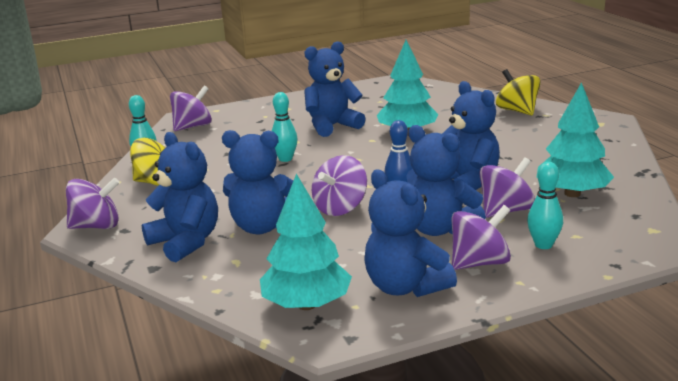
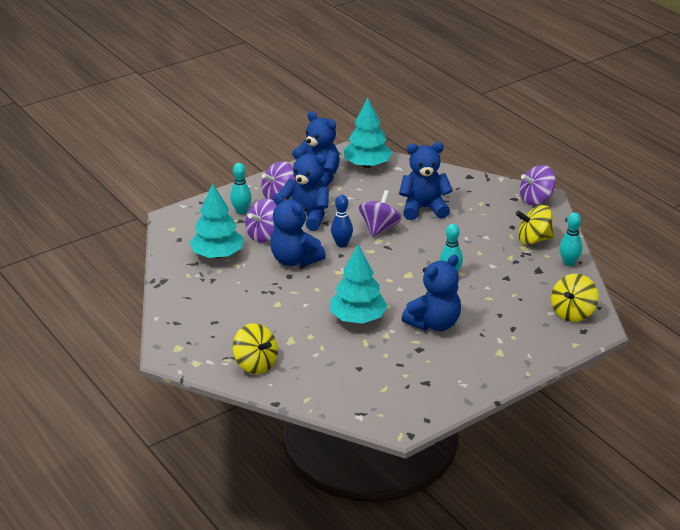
camera: 165 degrees right, 10 degrees up
blue teddy bear [142,132,218,262] -> none
purple spinning top [170,85,212,131] -> yellow spinning top [551,274,598,322]

